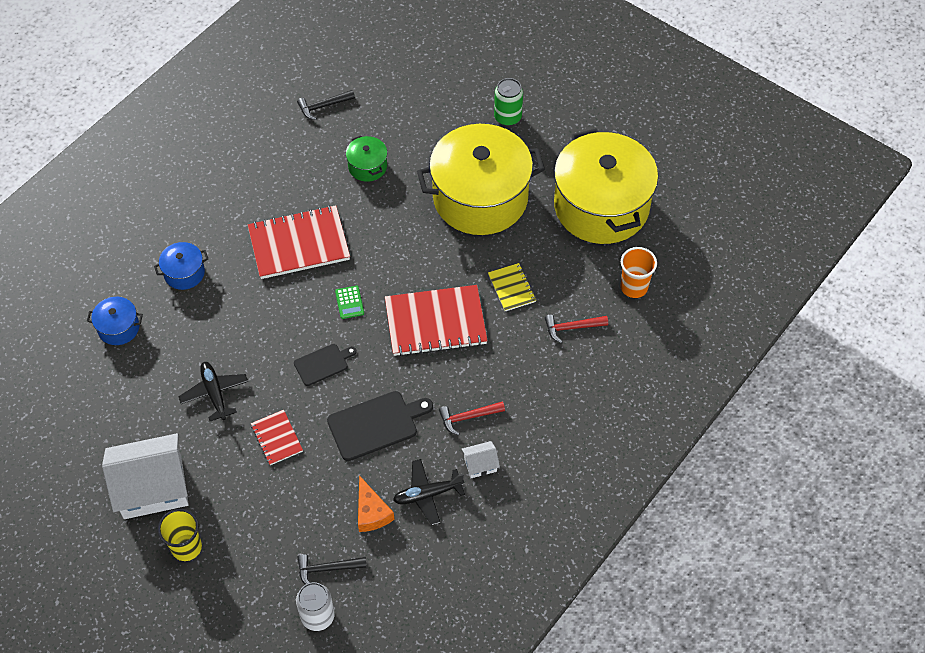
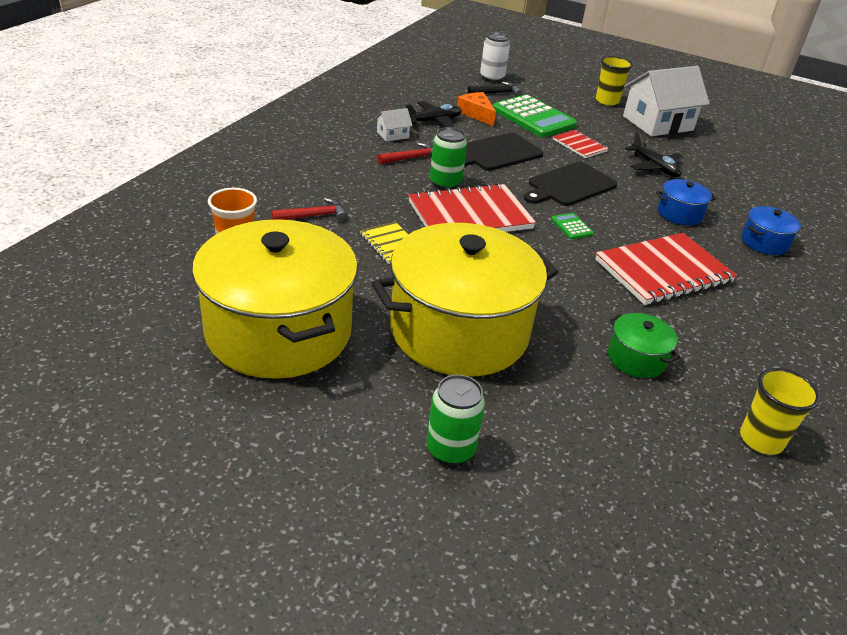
camera: 165 degrees right, 20 degrees down
blue pot [87,297,143,345] -> blue pot moved to [656,179,716,225]
black cutting board [294,344,357,386] -> black cutting board [524,162,617,206], size x1.64
black hammer [297,90,355,120] -> yellow cup [740,368,820,455]
none -> green can [430,127,467,190]
none -> green calculator [493,94,577,137]

